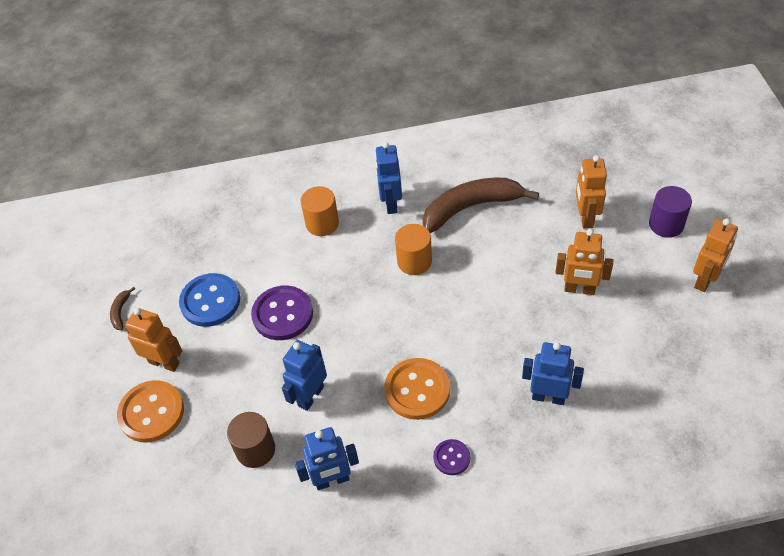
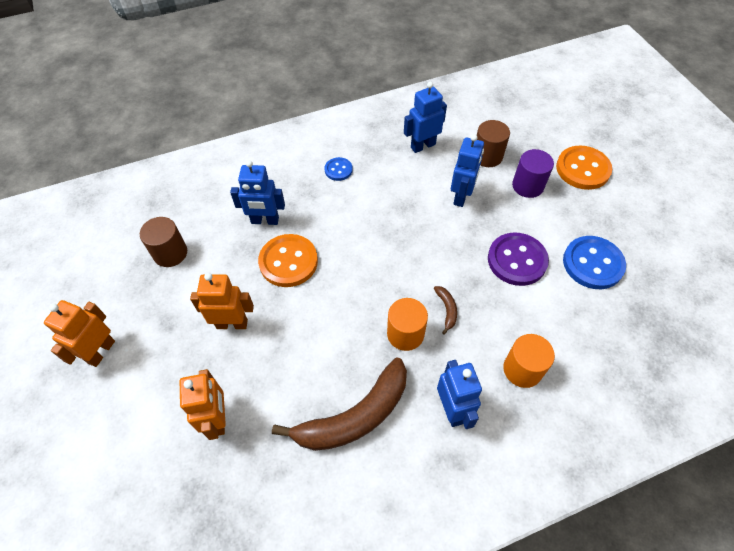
camera: 165 degrees right, 5 degrees up
brown banana [110,287,136,330] -> brown banana moved to [434,286,457,335]
orange robot [125,308,182,372] -> none
orange button [384,358,450,420] -> orange button moved to [258,234,318,287]
purple button [433,439,470,475] -> blue button [324,157,353,181]
purple cylinder [649,186,692,238] -> purple cylinder moved to [512,149,554,198]
none -> brown cylinder [140,217,187,267]

